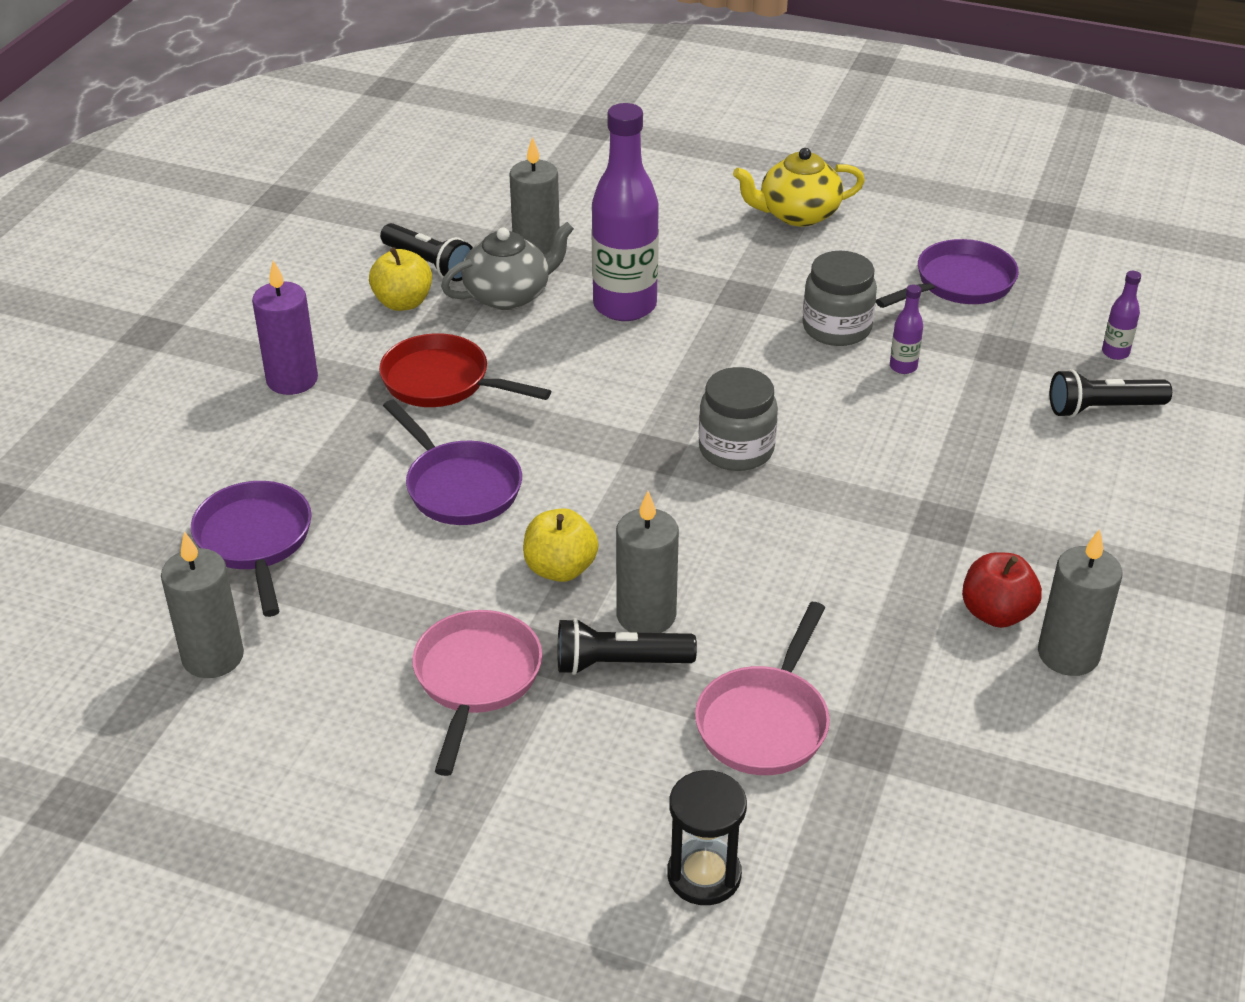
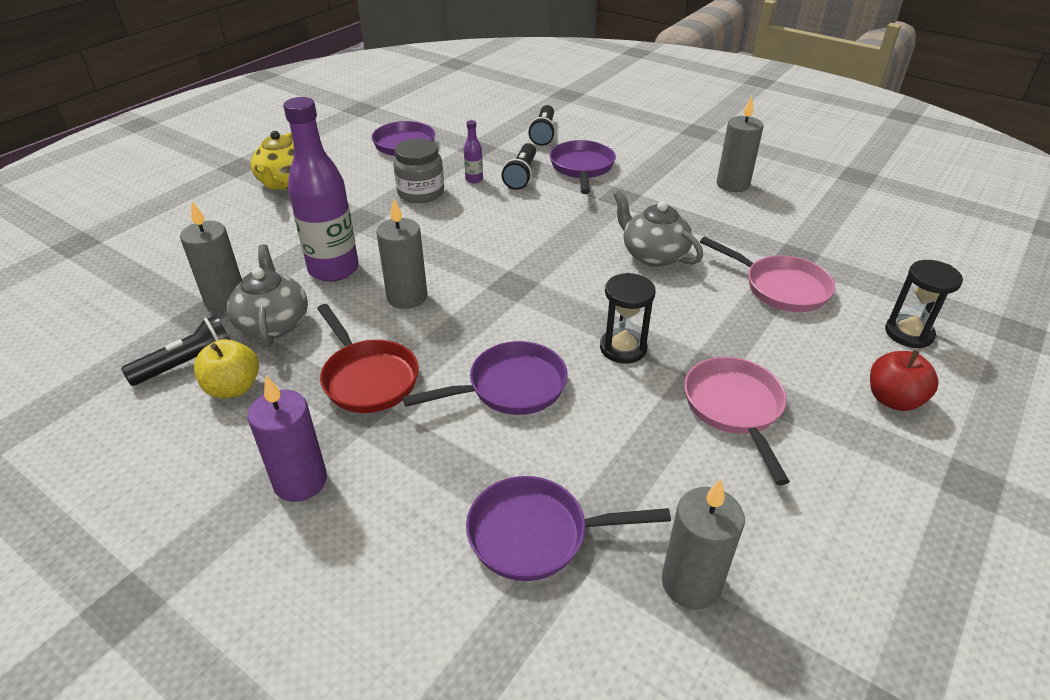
camera: 75 degrees left, 0 degrees up
red pan [379,333,551,407] -> red pan turned 75 degrees counterclockwise [317,304,419,413]
pink pan [412,610,542,776] -> pink pan turned 60 degrees clockwise [684,357,790,485]
yellow apple [523,508,599,582] -> black hourglass [600,273,656,364]
black flashlight [558,618,697,675] -> black flashlight moved to [502,143,536,190]
grey candle [616,491,679,633] -> grey candle moved to [376,199,427,309]
grey jar [699,367,778,471] -> none
red apple [962,552,1042,628] -> red apple moved to [870,350,939,411]
purple bottle [1102,271,1141,360] -> none
none -> purple pan [550,140,616,194]
none -> grey teapot [613,191,703,267]

